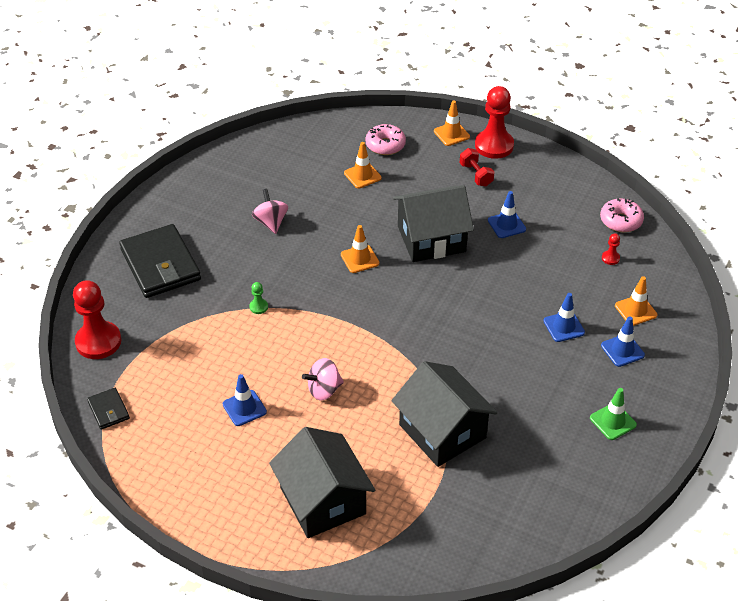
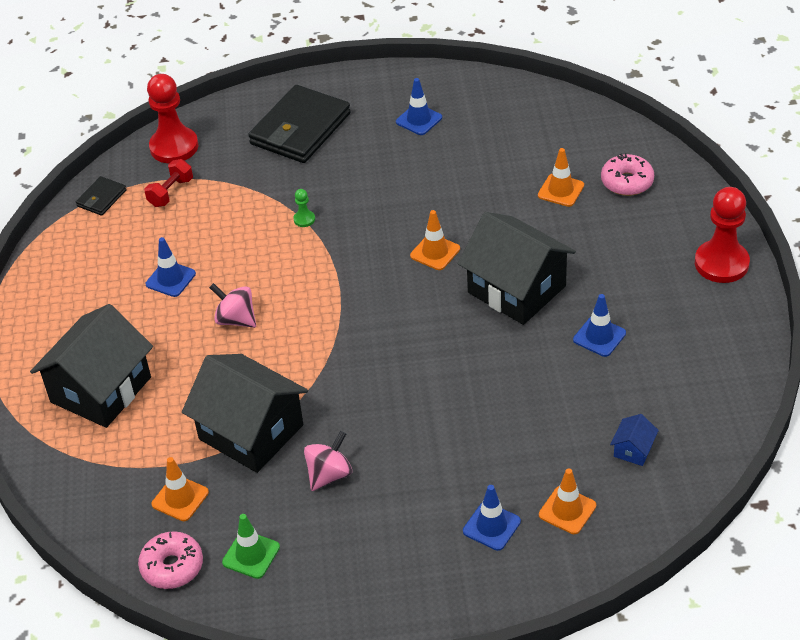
camera: 60 degrees right, 0 degrees up
pink spinning top [252,189,288,234] -> pink spinning top moved to [304,431,352,491]
black house [391,361,498,467] -> black house turned 75 degrees counterclockwise [182,354,308,473]
orange traffic cone [434,101,470,146] -> orange traffic cone moved to [152,457,209,521]
red dumbbell [460,148,494,186] -> red dumbbell moved to [144,159,193,207]
blue traffic cone [544,293,585,342] -> blue traffic cone moved to [396,78,442,135]
green traffic cone [590,388,637,440] -> green traffic cone moved to [222,514,280,579]
pink donut [600,198,644,232] -> pink donut moved to [138,531,203,589]
red pawn [602,233,620,265] -> blue house [610,414,659,466]

